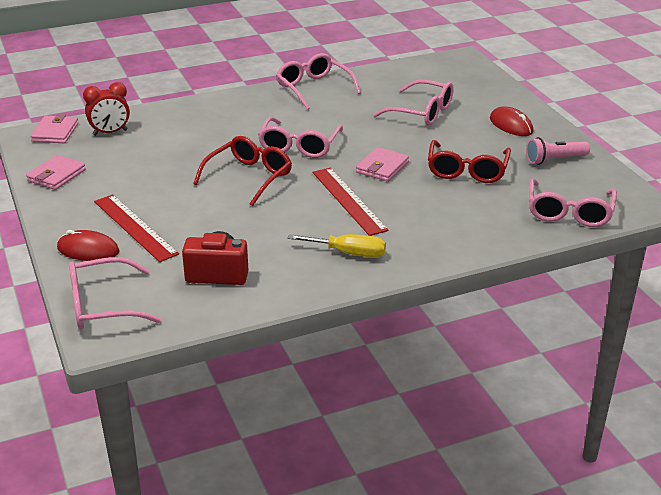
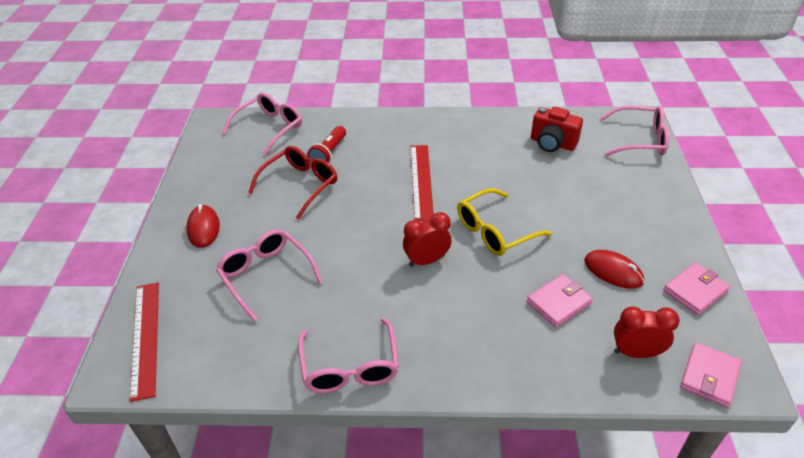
camera: 155 degrees left, 10 degrees up
red mouse [57,230,120,261] -> red mouse moved to [584,250,644,289]
red ruler [94,194,179,262] -> red ruler moved to [130,283,159,402]
red glasses [193,136,292,206] -> yellow glasses [457,188,552,256]
pink glasses [258,117,343,158] -> red clock [403,212,451,267]
yellow screwdriver [288,234,386,258] -> none
pink wallet [356,147,409,182] -> pink wallet moved to [527,274,593,327]
pink flashlight [526,137,590,165] -> none
none -> red flashlight [307,126,346,163]

